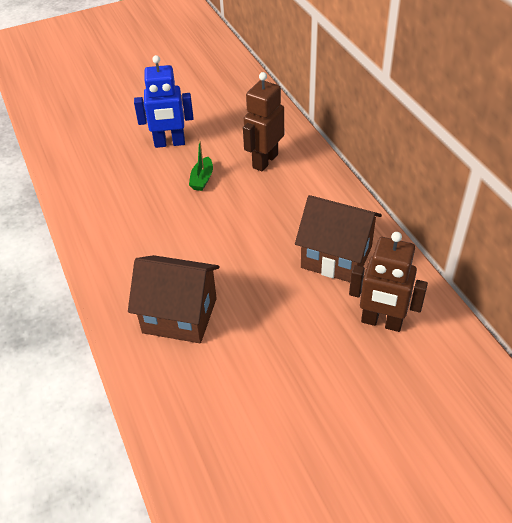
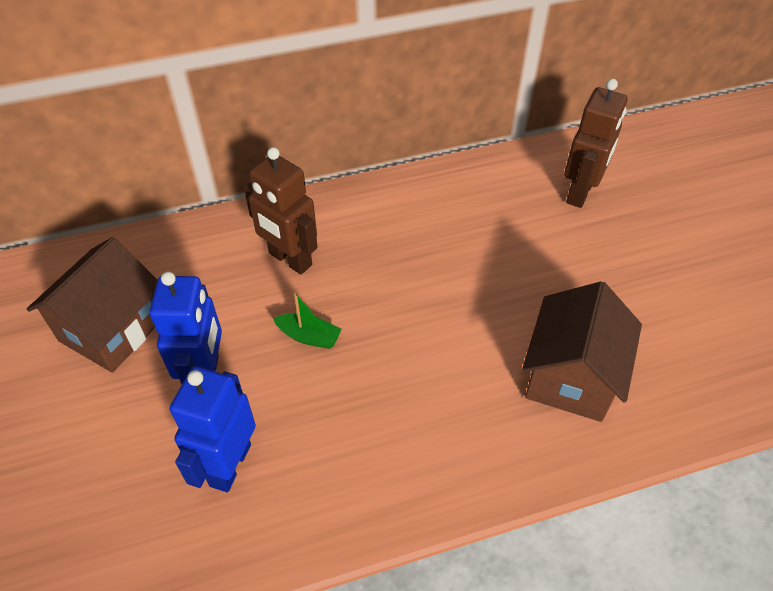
camera: 85 degrees left, 5 degrees up
brown house [295,195,382,282] -> brown house moved to [27,237,157,373]
none -> blue robot [170,366,256,492]

